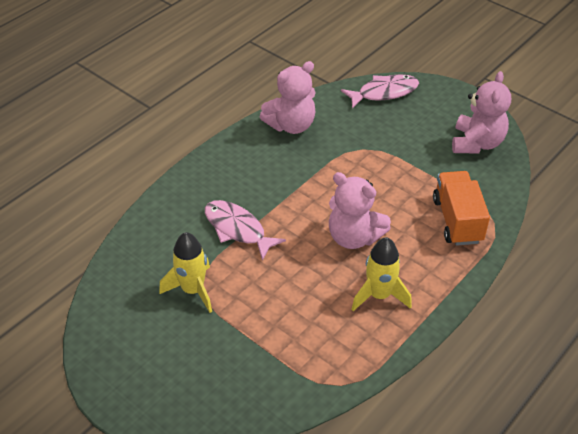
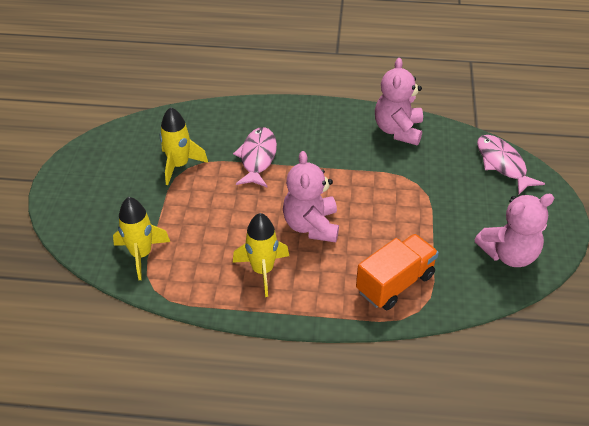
camera: 55 degrees right, 0 degrees up
pink teddy bear [260,61,316,134] -> pink teddy bear turned 75 degrees clockwise [375,58,423,145]
pink fish [341,74,419,109] -> pink fish turned 150 degrees counterclockwise [477,135,545,194]
none -> yellow rocket [113,197,170,280]

